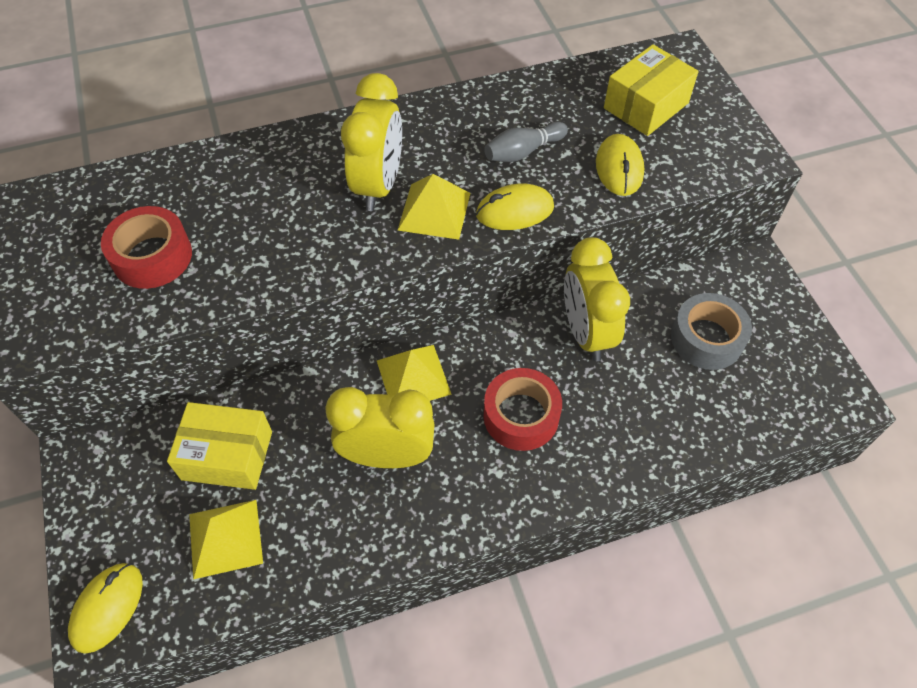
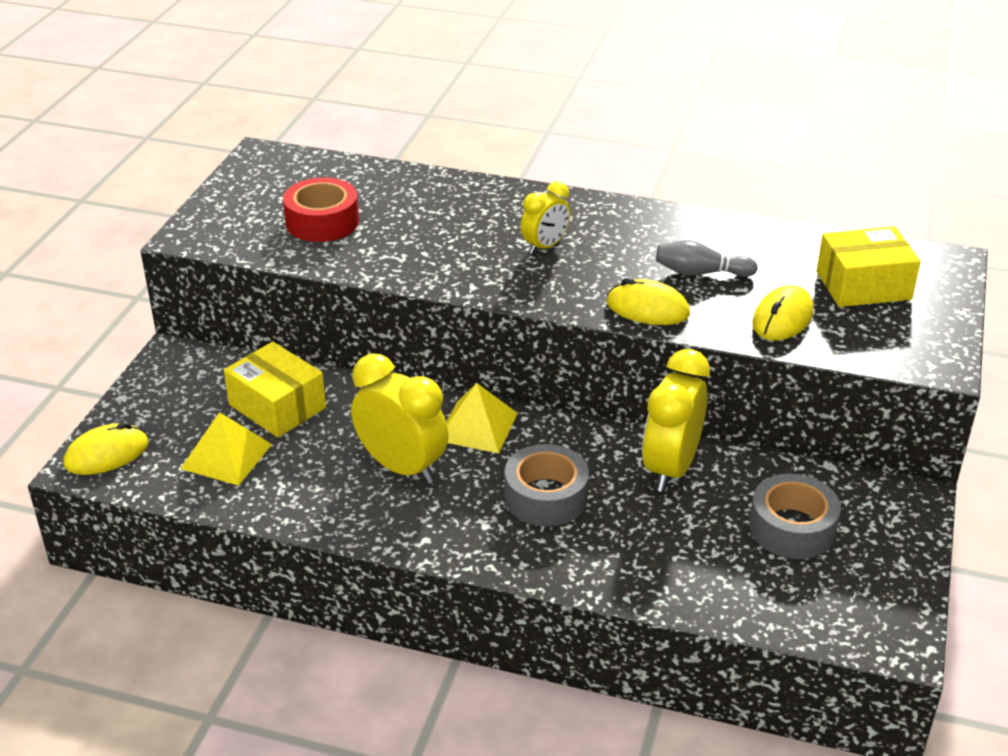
camera: 35 degrees right, 20 degrees down
yellow clock [341,73,402,211] -> yellow clock [521,181,571,255], size x0.58
yellow pyramid [398,174,470,240] -> none
red tape [483,368,562,451] -> grey tape [504,444,589,526]

